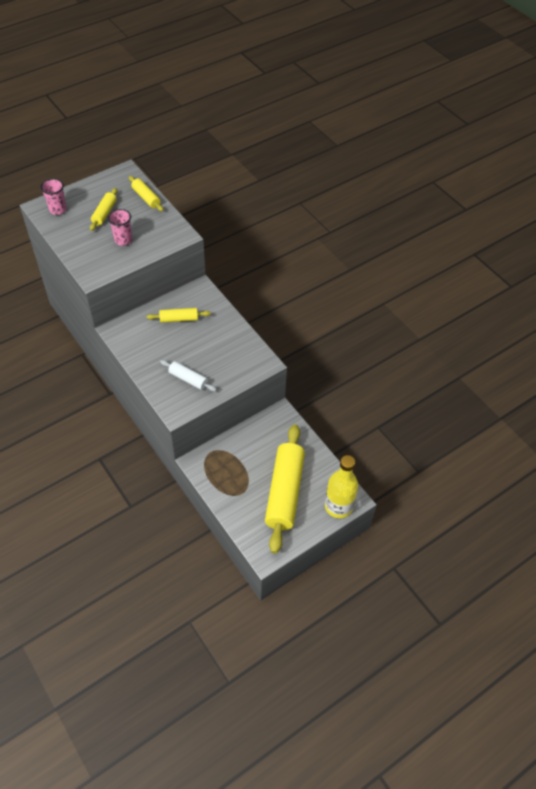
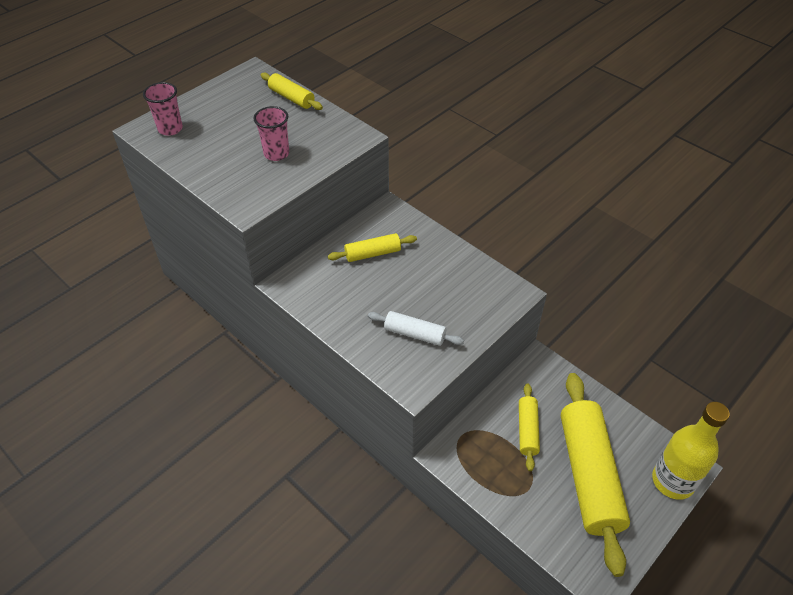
camera: 10 degrees left, 5 degrees down
yellow rolling pin [90,188,117,231] -> yellow rolling pin moved to [519,383,540,471]

